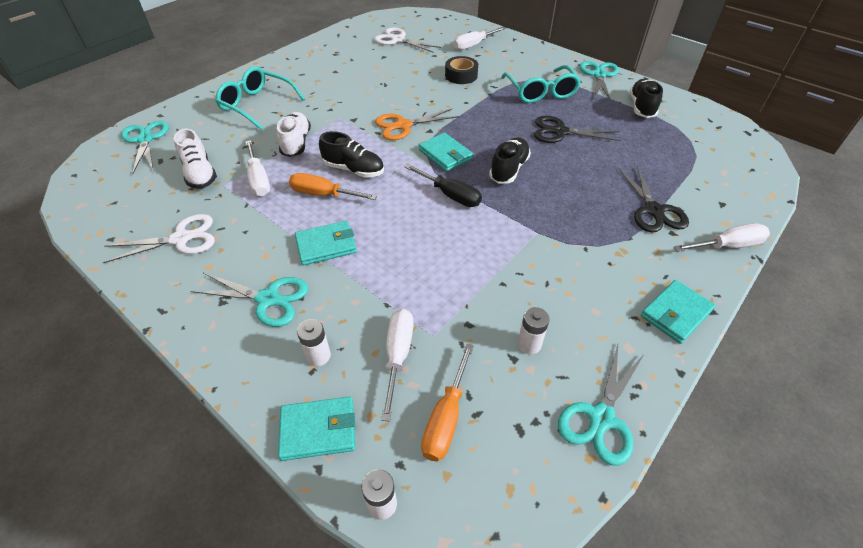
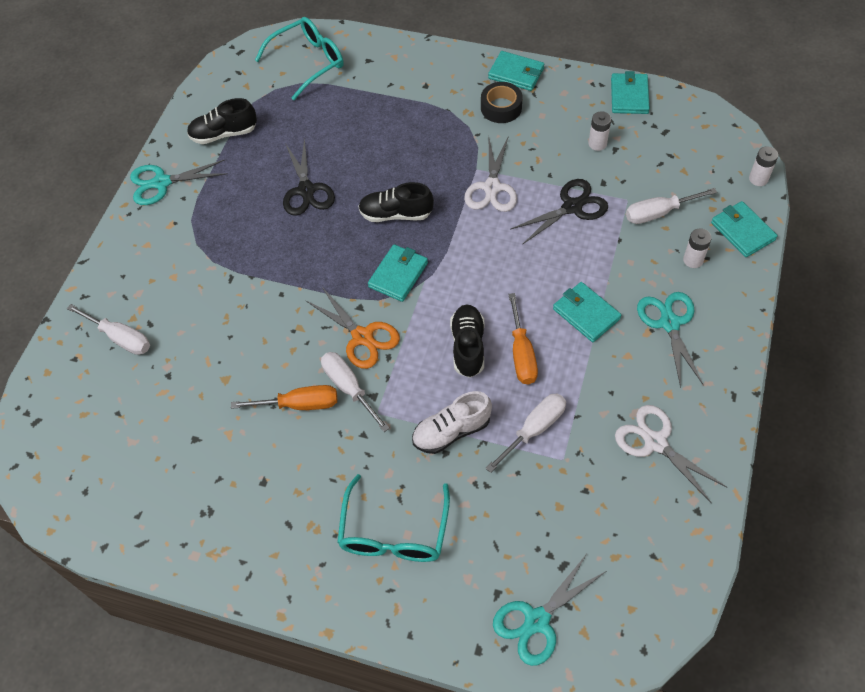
camera: 110 degrees left, 10 degrees up
white shoe [174,128,217,189] -> none
white scissors [374,27,441,53] -> white scissors moved to [464,136,517,212]
black screwdriver [405,164,482,207] -> none
orange screwdriver [421,343,474,462] -> orange screwdriver moved to [231,385,337,410]
black tape [445,56,478,84] -> black tape moved to [481,82,522,123]
turquoise glasses [501,65,581,103] -> turquoise glasses moved to [255,17,344,100]
turquoise scissors [558,345,644,466] -> turquoise wallet [611,71,650,114]
black scissors [619,166,689,232] -> black scissors moved to [510,179,608,245]
white screwdriver [674,223,770,252] -> white screwdriver moved to [321,352,390,432]

